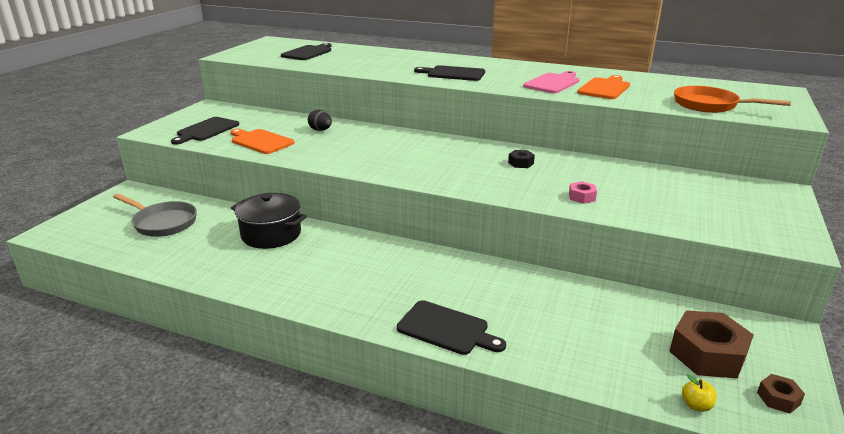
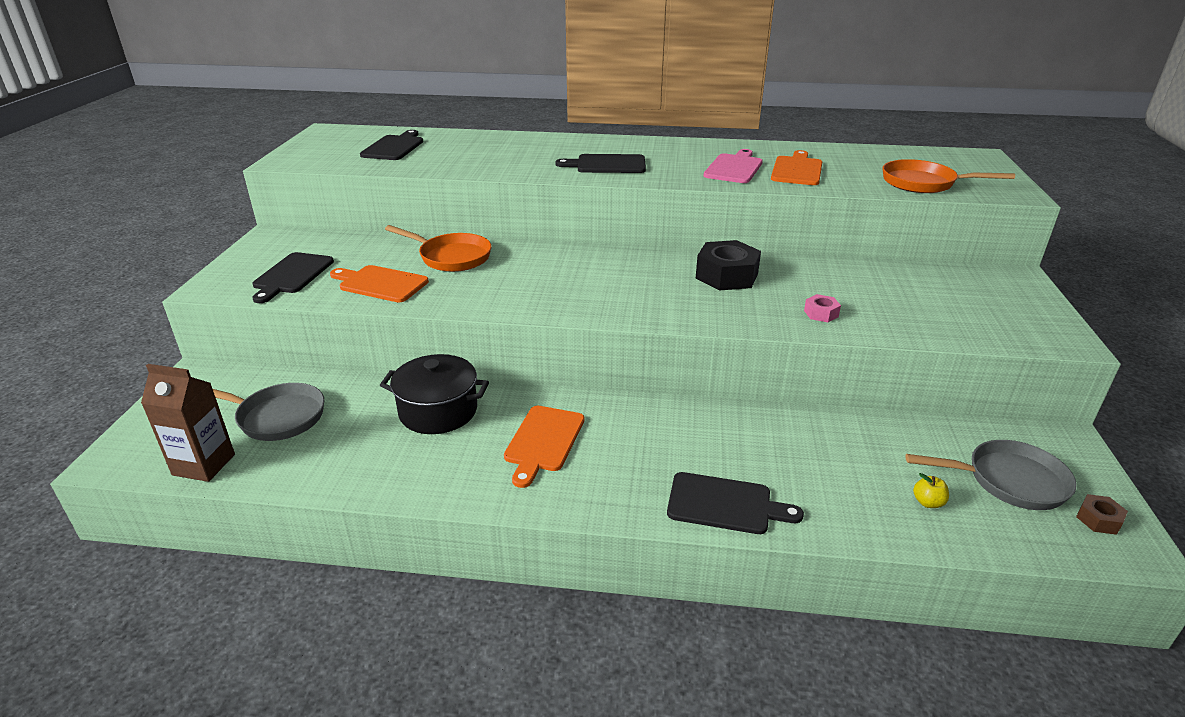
camera: 15 degrees left, 5 degrees up
black egg [308,110,332,131] -> orange pan [385,225,491,272]
black nut [508,150,535,168] -> black nut [696,240,761,291], size x2.08
brown nut [669,310,754,379] -> grey pan [905,440,1077,510]
yellow apple [682,374,717,412] -> yellow apple moved to [913,473,949,508]
none -> brown carton [141,364,235,482]
none -> orange cutting board [504,406,584,488]

